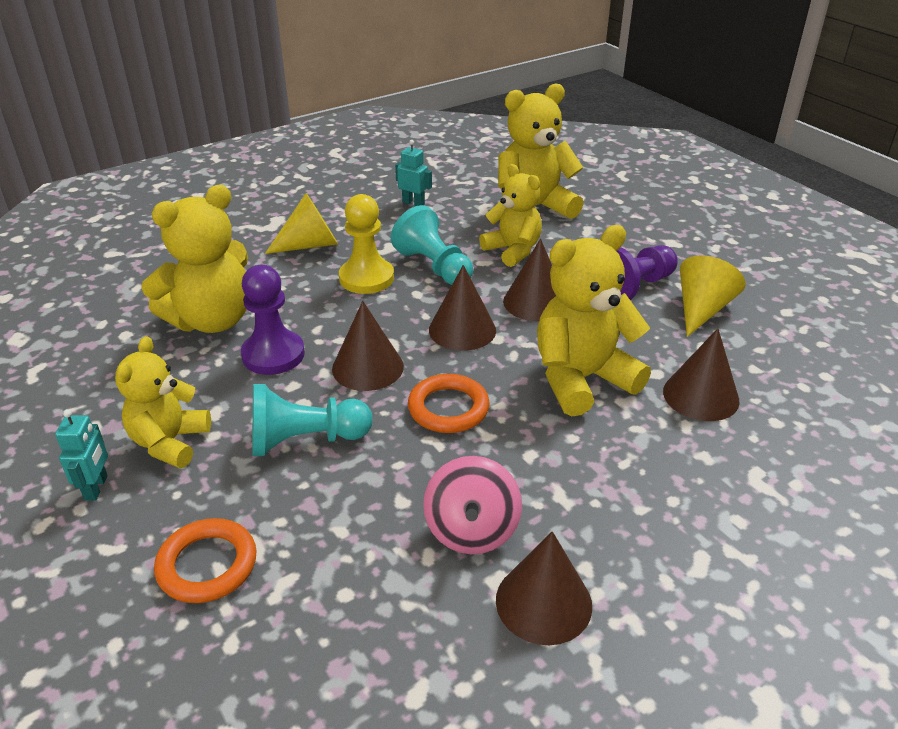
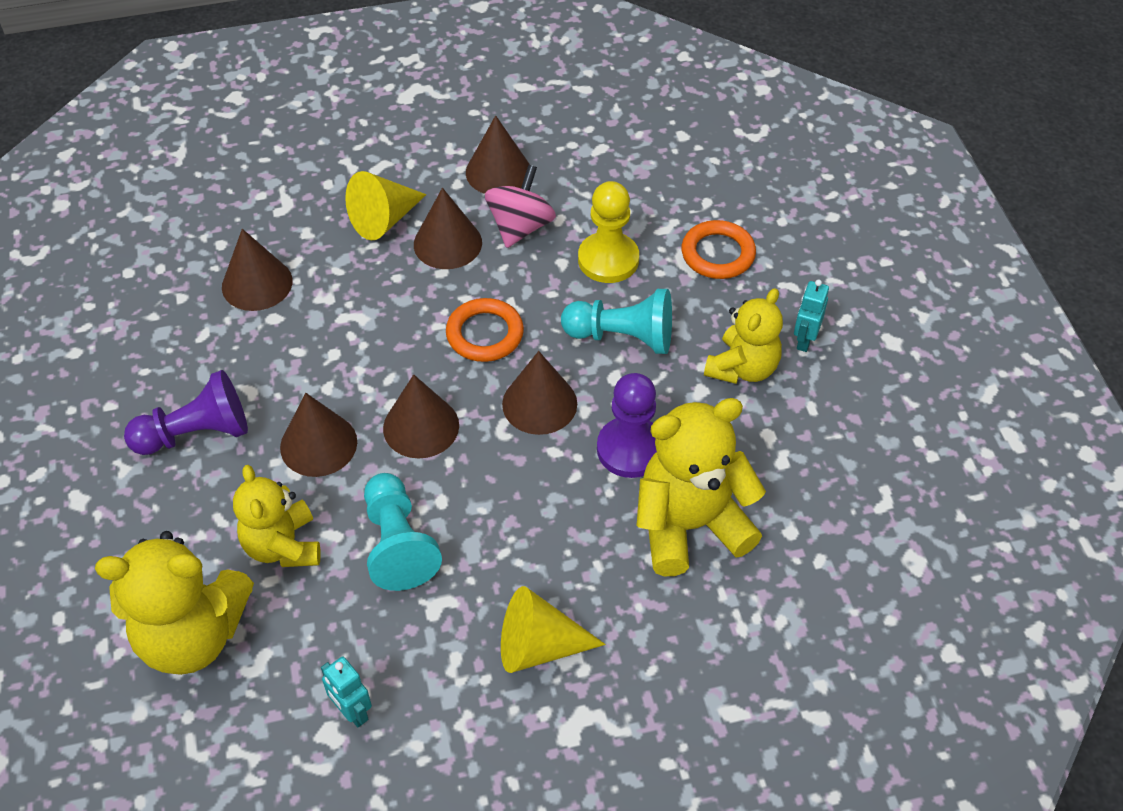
camera: 160 degrees left, 15 degrees up
yellow pawn [339,194,394,294] -> yellow pawn moved to [578,181,639,283]
yellow teddy bear [537,225,651,416] -> none
yellow cone [680,255,746,337] -> yellow cone moved to [345,171,426,240]
none -> brown cone [414,188,482,269]

